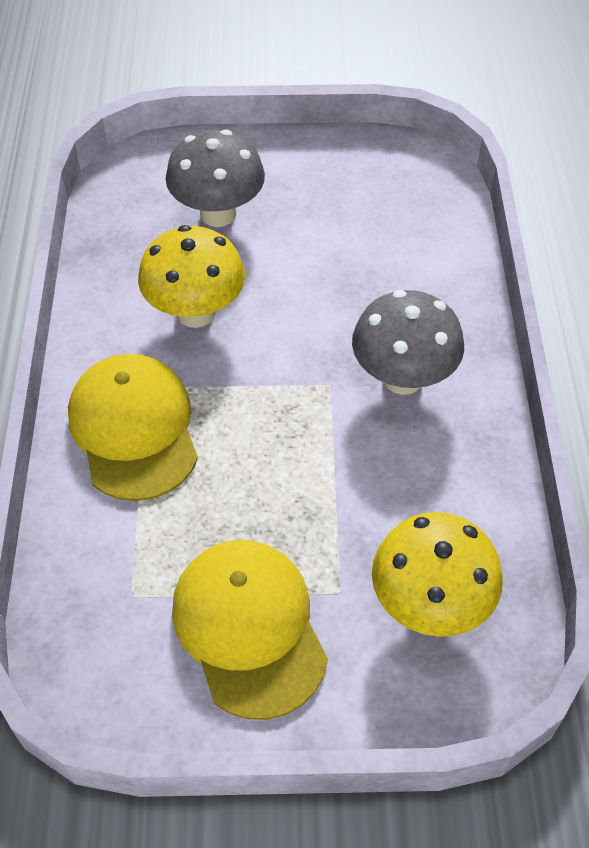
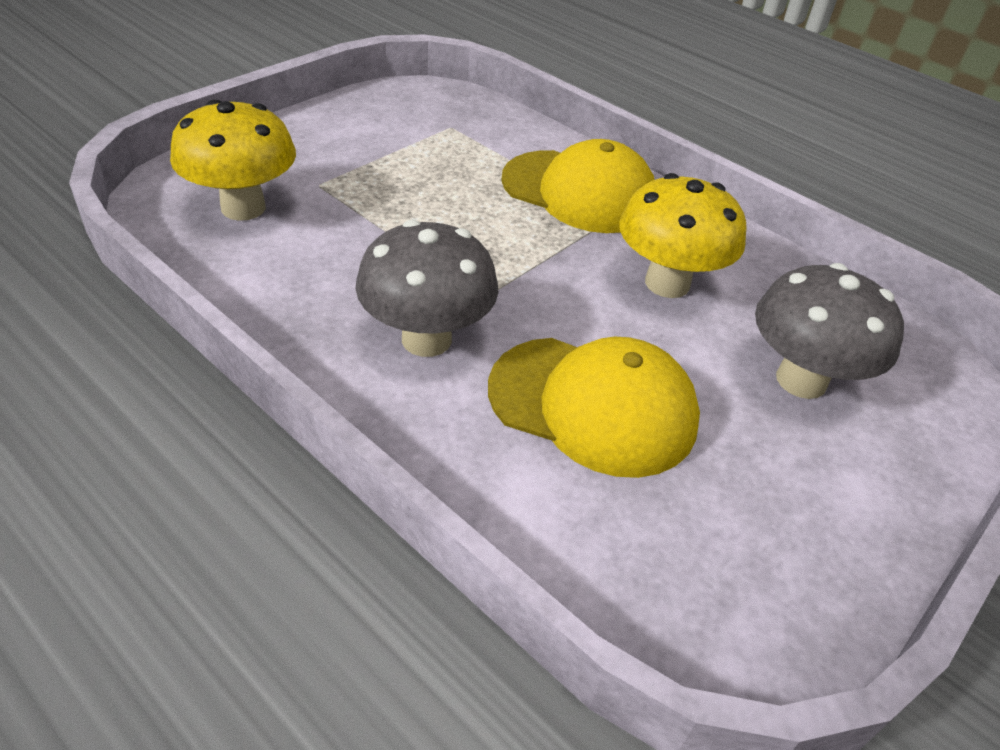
camera: 130 degrees right, 10 degrees down
yellow cap [172,540,328,720] -> yellow cap moved to [488,337,700,478]

